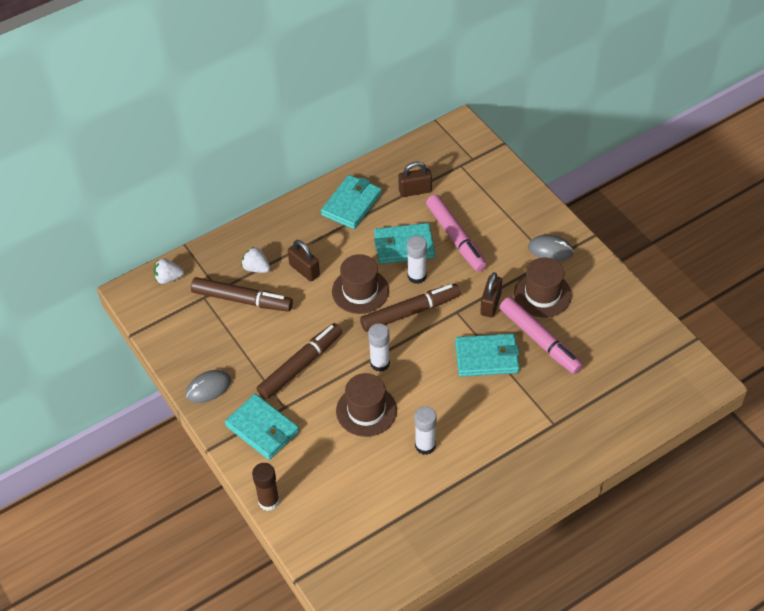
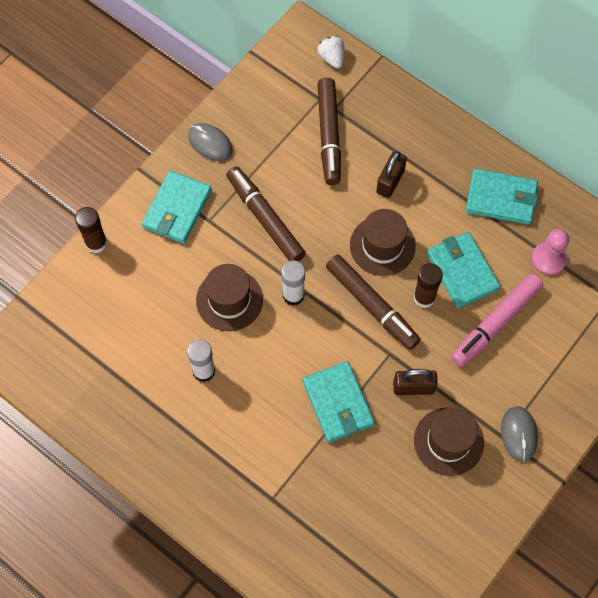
camera: 70 degrees right, 15 degrees up
white strawberry [241,247,270,273] -> none
brown marker [257,323,342,400] -> brown marker turned 150 degrees counterclockwise [226,166,306,262]
brown padlock [398,161,432,197] -> pink pawn [531,229,569,275]
white glue stick [407,236,427,284] -> brown glue stick [413,263,443,308]
pink marker [500,297,583,374] -> none

